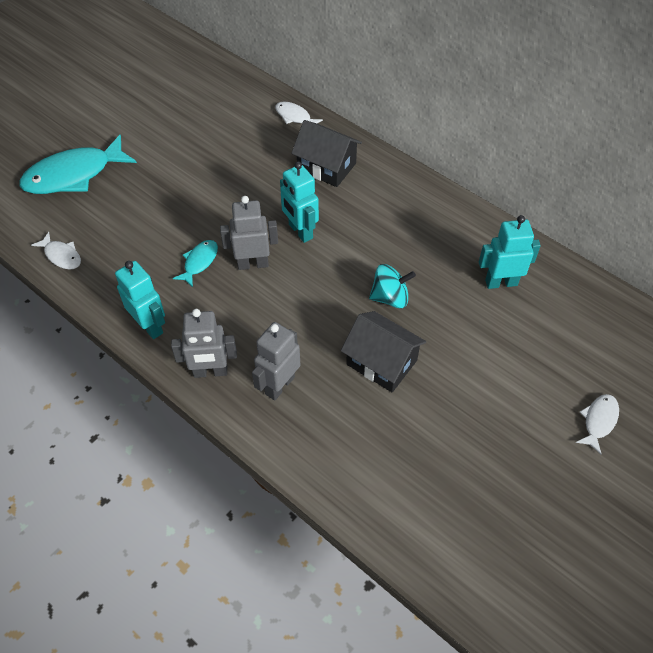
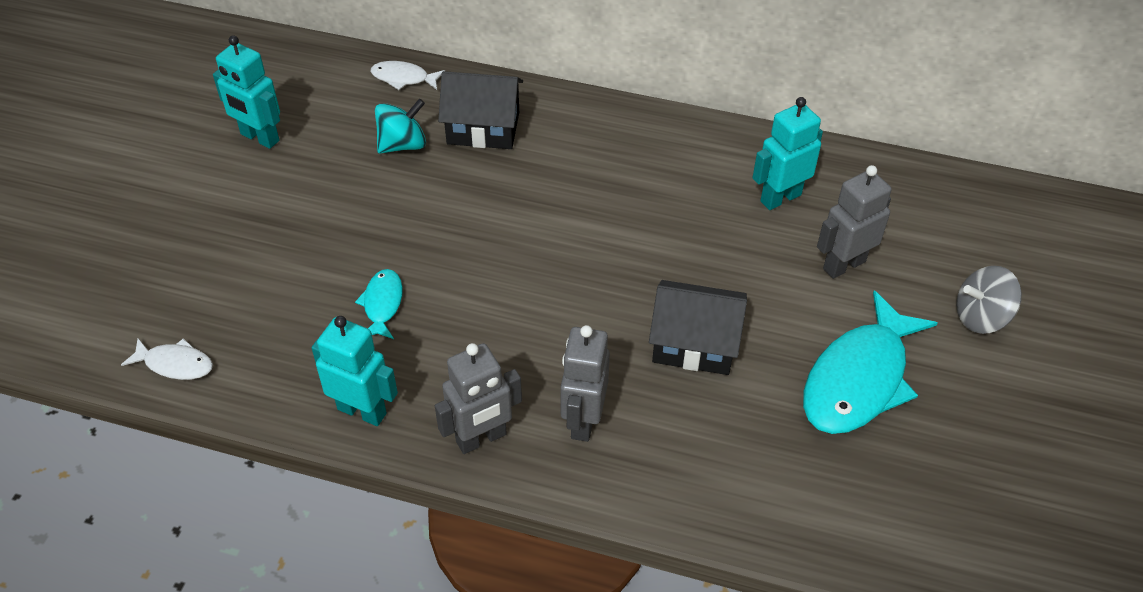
camera: 25 degrees left, 5 degrees down
turquoise fish [19,135,137,194] -> turquoise fish moved to [803,290,938,434]
grey robot [220,196,278,270] -> grey robot moved to [817,165,892,279]
turquoise robot [280,162,319,243] -> turquoise robot moved to [213,35,280,149]
turquoise spinning top [369,264,416,308] -> turquoise spinning top moved to [375,98,426,154]
white fish [576,394,619,454] -> grey spinning top [956,266,1022,334]

